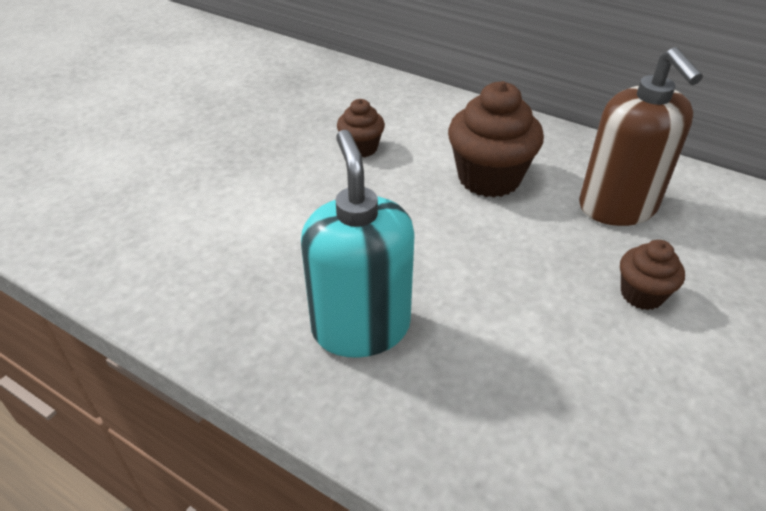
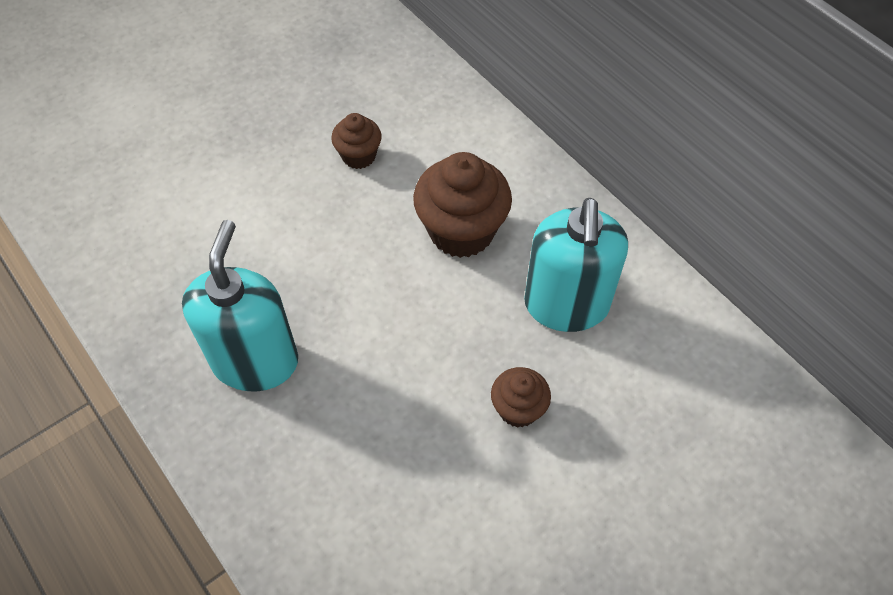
camera: 20 degrees right, 15 degrees up
brown soap dispenser [579,47,703,226] -> turquoise soap dispenser [524,198,628,332]

